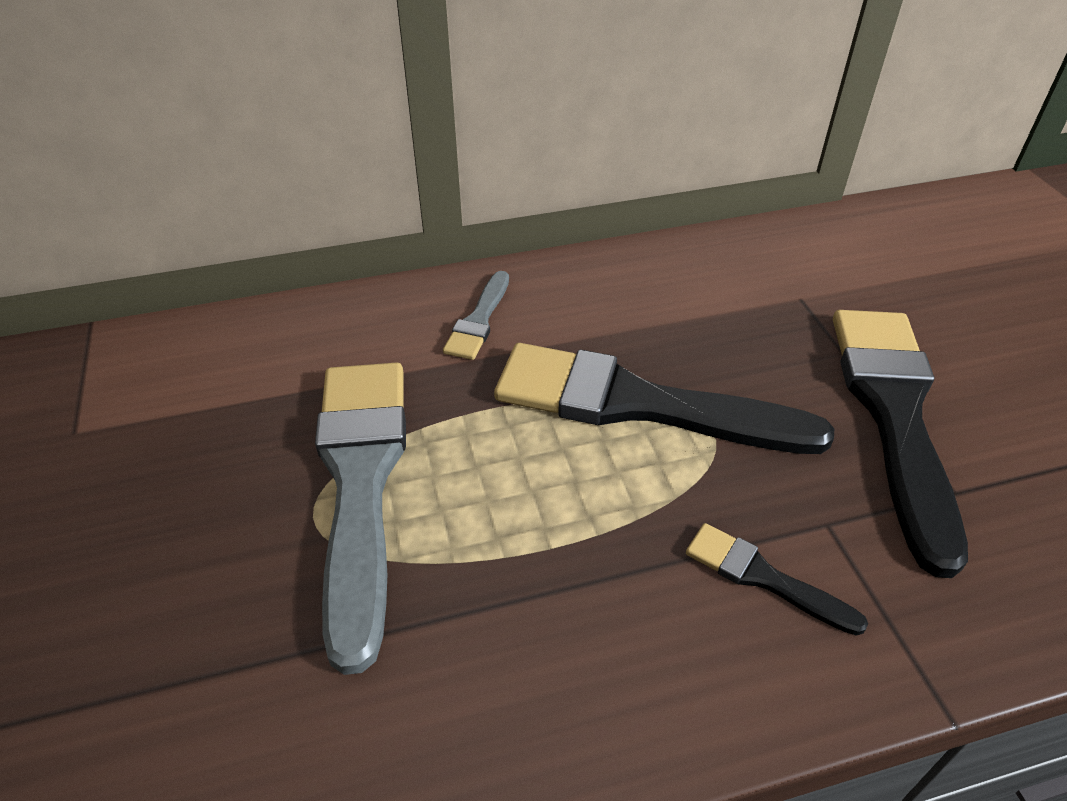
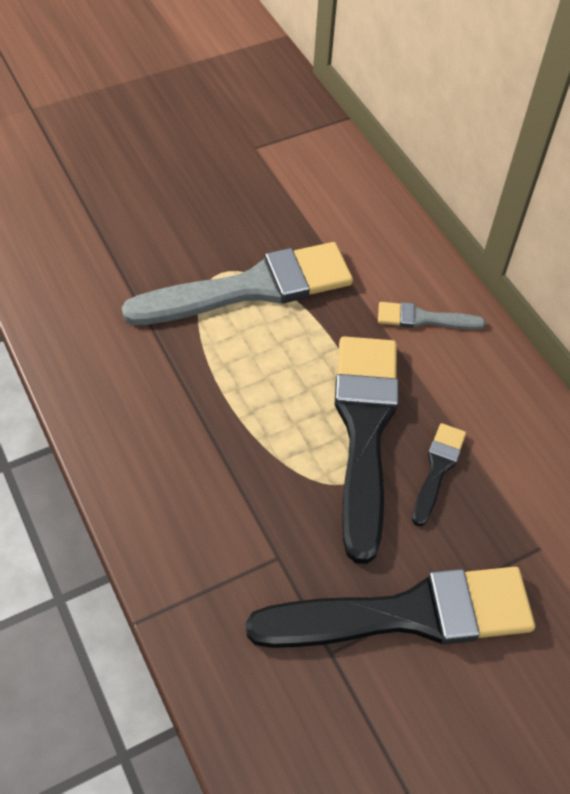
camera: 75 degrees right, 10 degrees up
black brush [686,523,868,636] -> black brush moved to [412,423,466,526]

